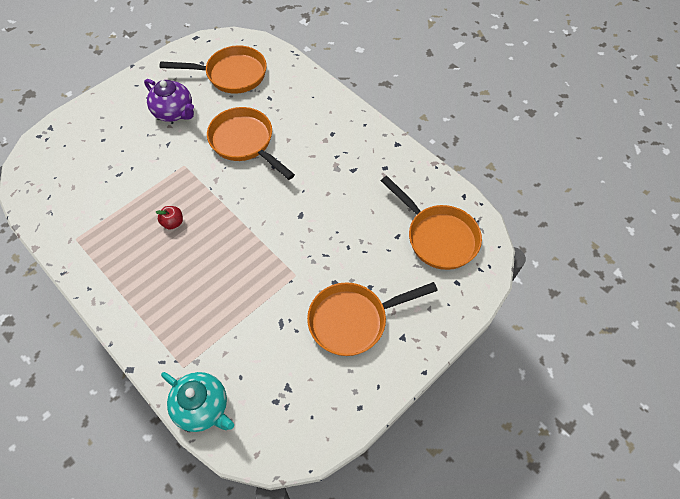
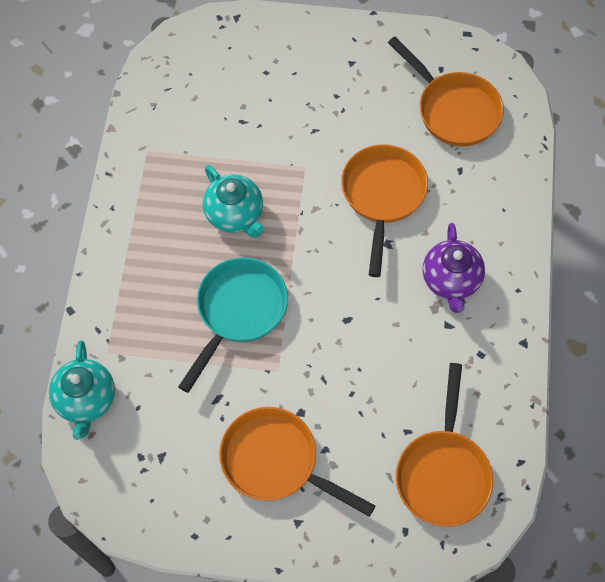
camera: 50 degrees right, 5 degrees up
purple teapot [144,79,194,122] -> purple teapot moved to [423,223,485,313]
red apple [155,206,183,230] -> turquoise teapot [203,165,264,238]
none -> turquoise pan [178,257,288,393]

